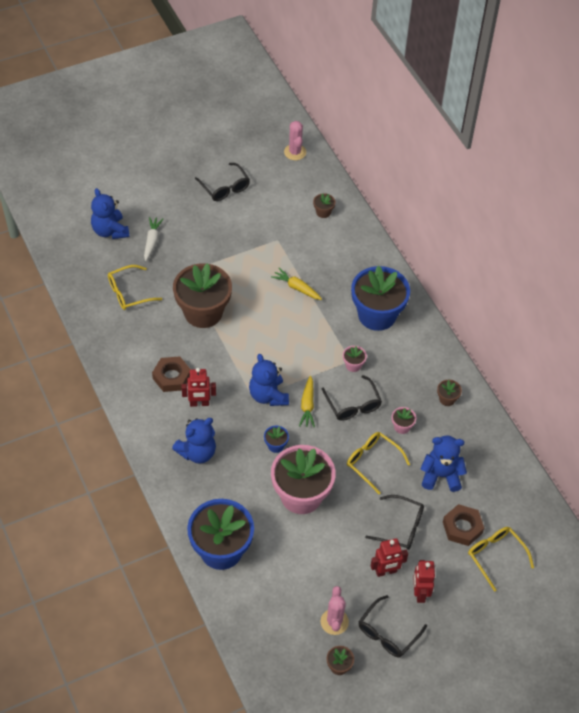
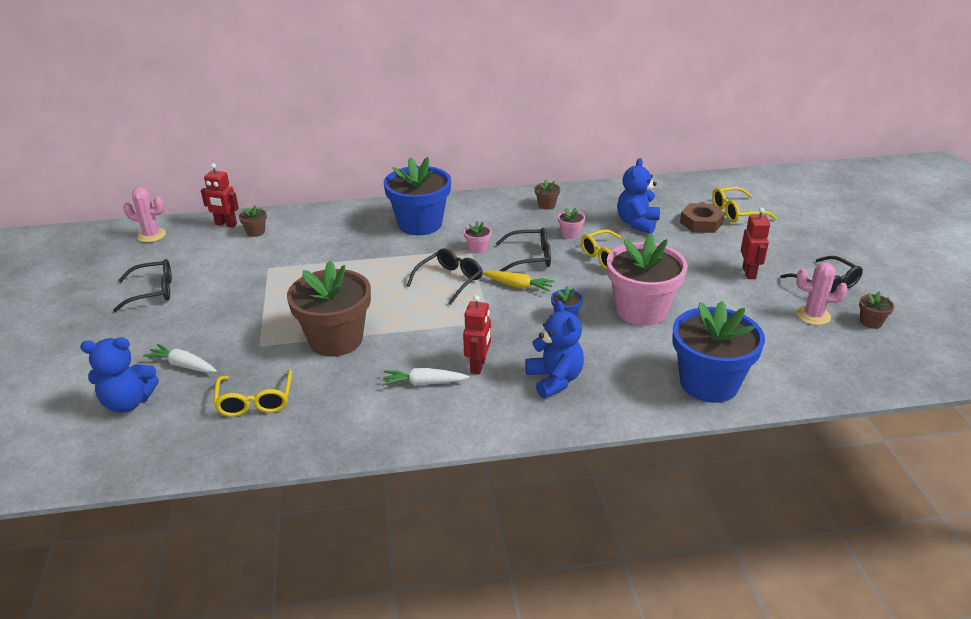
camera: 70 degrees left, 20 degrees down
brown nut [152,356,191,392] -> white carrot [382,368,469,386]
blue teddy bear [249,354,289,406] -> none
yellow carrot [271,268,322,300] -> none
black glasses [365,495,424,550] -> black glasses moved to [407,248,483,305]
red robot [413,560,435,603] -> red robot moved to [201,163,239,227]

